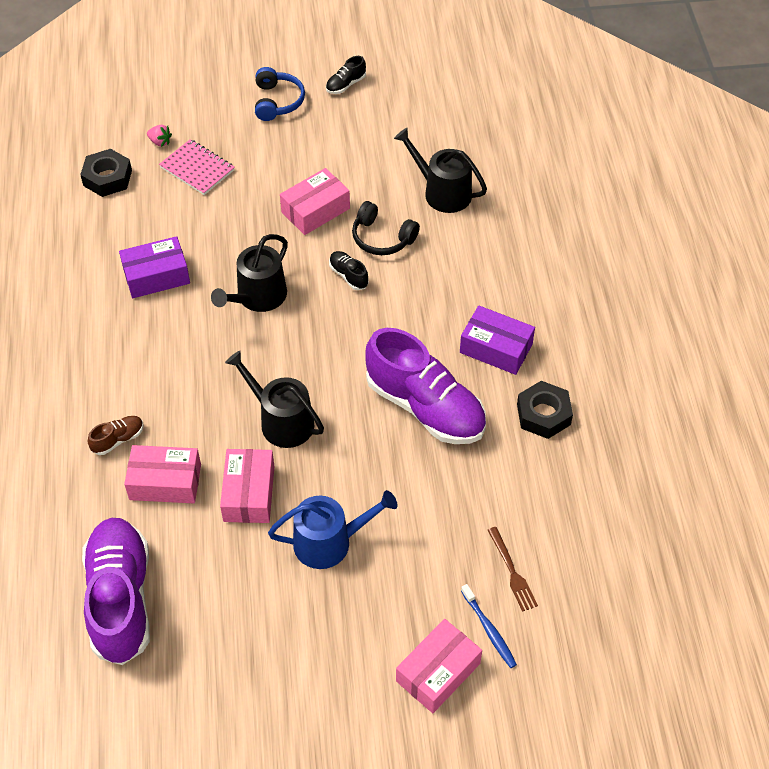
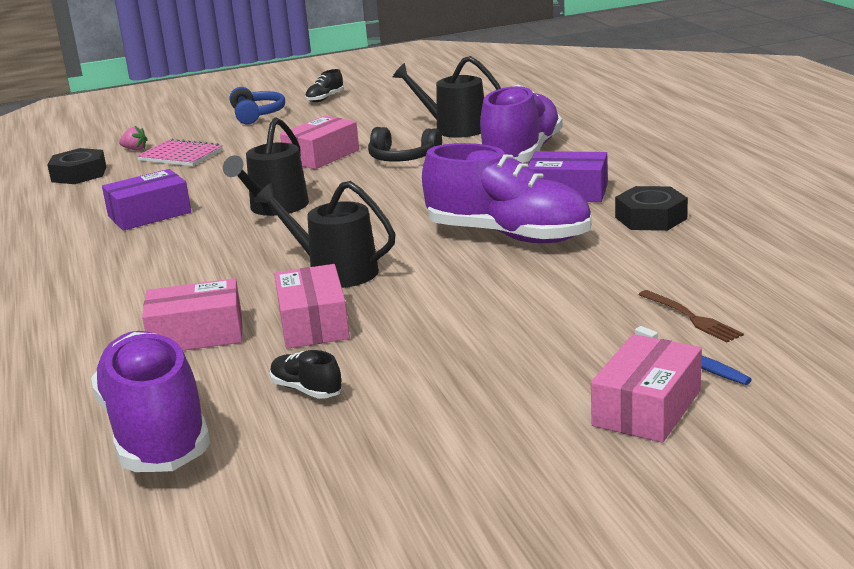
camera: 10 degrees left, 30 degrees down
brown shoe [88,416,144,455] -> none
blue watering can [268,490,397,569] -> none
black shoe [329,251,369,290] -> black shoe moved to [270,350,343,399]
none -> purple shoe [480,85,563,163]

